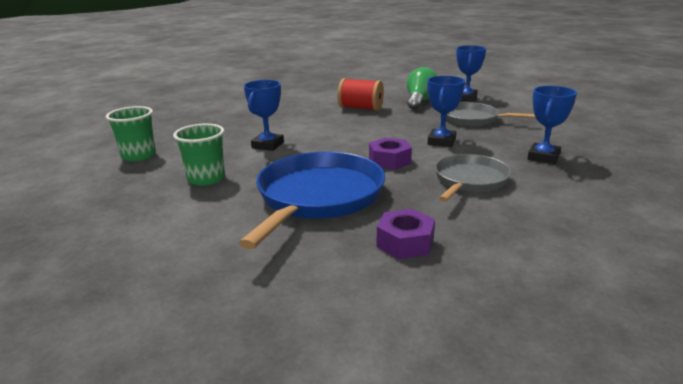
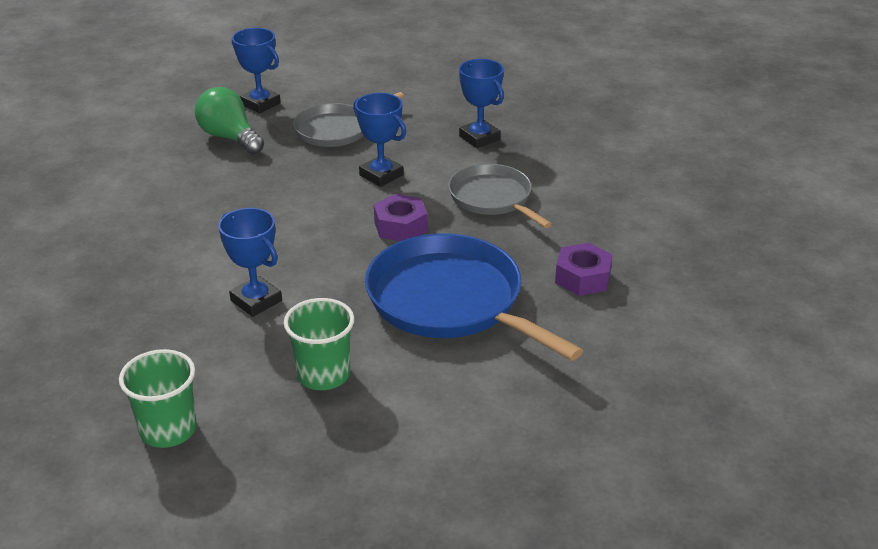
camera: 65 degrees left, 10 degrees up
red spool [337,78,384,111] -> none

